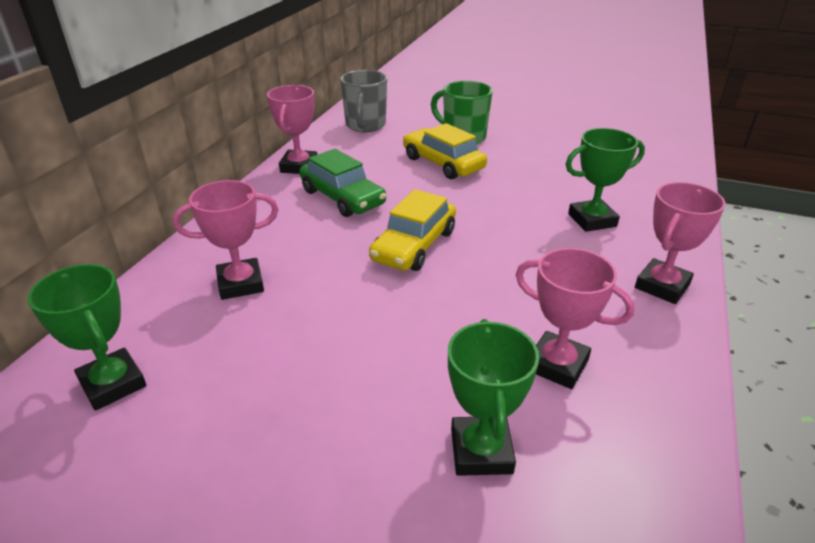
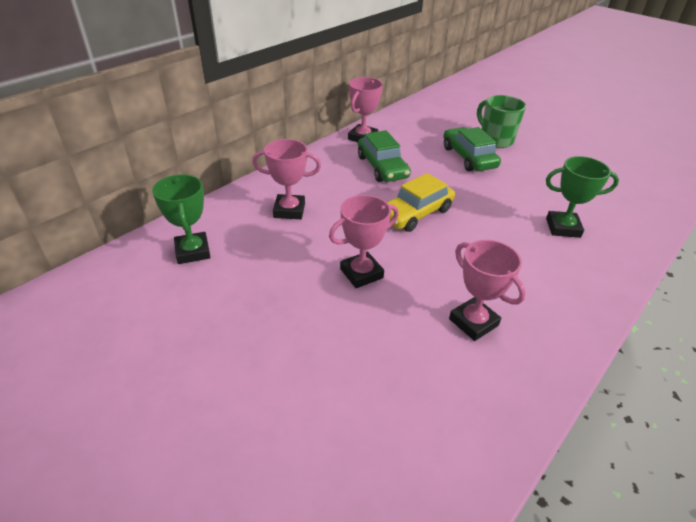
camera: 20 degrees right, 5 degrees up
grey mug [340,70,387,132] -> none
yellow car [403,123,487,179] -> green car [443,127,501,171]
green trophy [448,319,539,476] -> none
pink trophy [635,182,726,304] -> pink trophy moved to [329,195,399,288]

